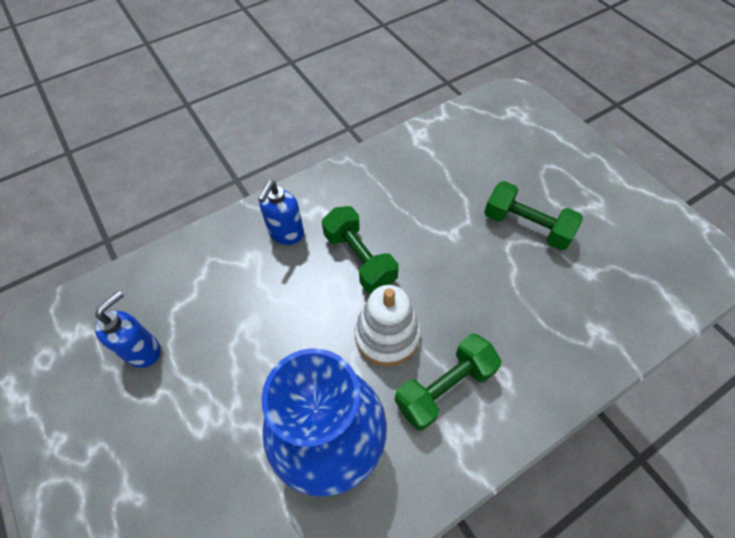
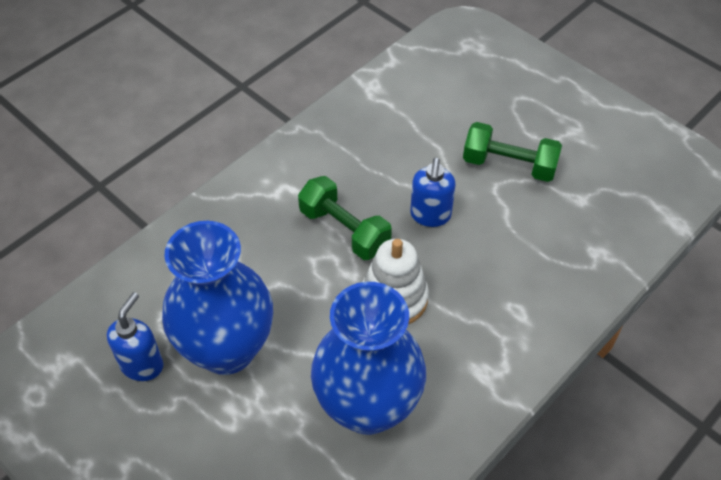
camera: 15 degrees left, 5 degrees down
blue soap dispenser [258,181,304,245] -> blue soap dispenser moved to [410,158,456,227]
green dumbbell [395,334,502,431] -> none
none -> blue vase [162,221,273,375]

